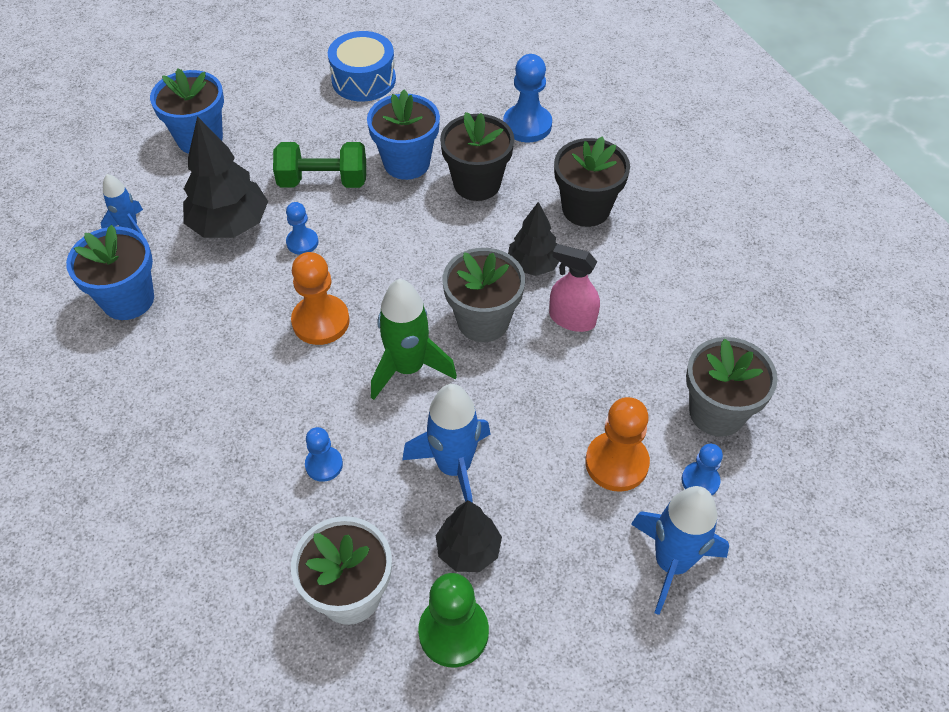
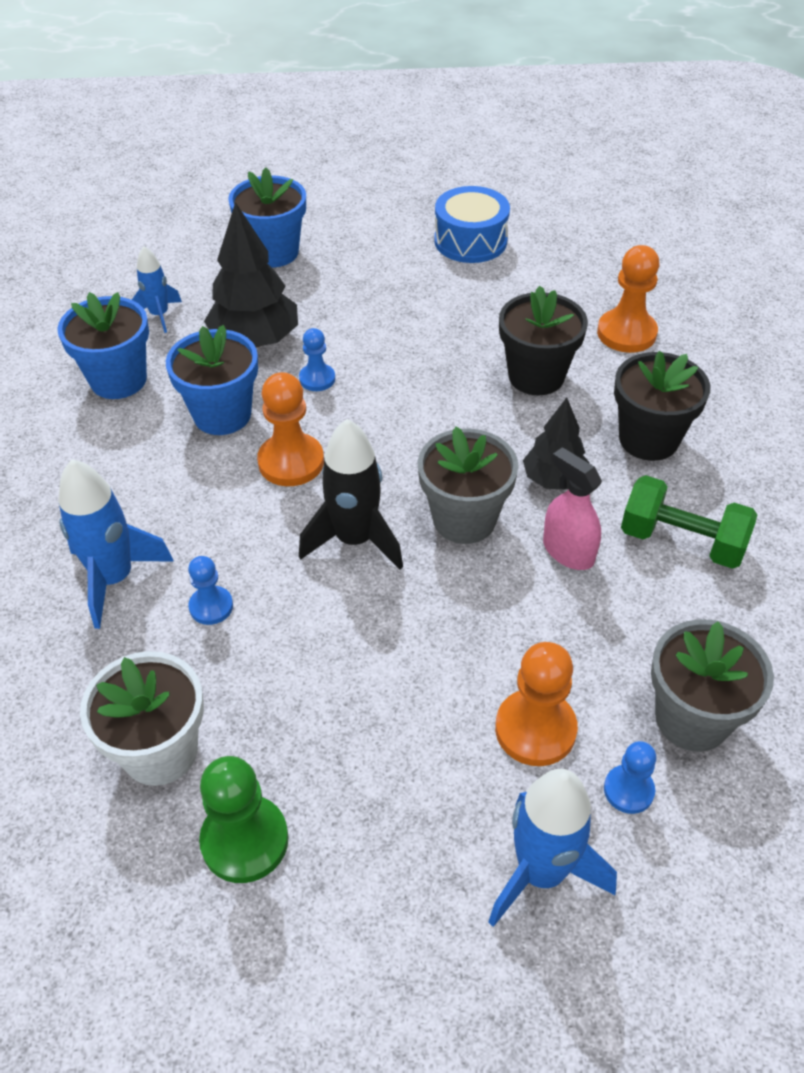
camera: 25 degrees right, 5 degrees down
green dumbbell [273,142,366,188] -> green dumbbell moved to [621,475,757,569]
blue flower pot [367,89,440,180] -> blue flower pot moved to [166,325,258,435]
green rocket [371,279,457,400] -> black rocket [299,419,403,569]
blue rocket [402,384,490,503] -> blue rocket moved to [58,459,173,629]
black tree [436,500,502,572] -> none
blue pawn [503,54,552,142] -> orange pawn [597,245,659,353]

